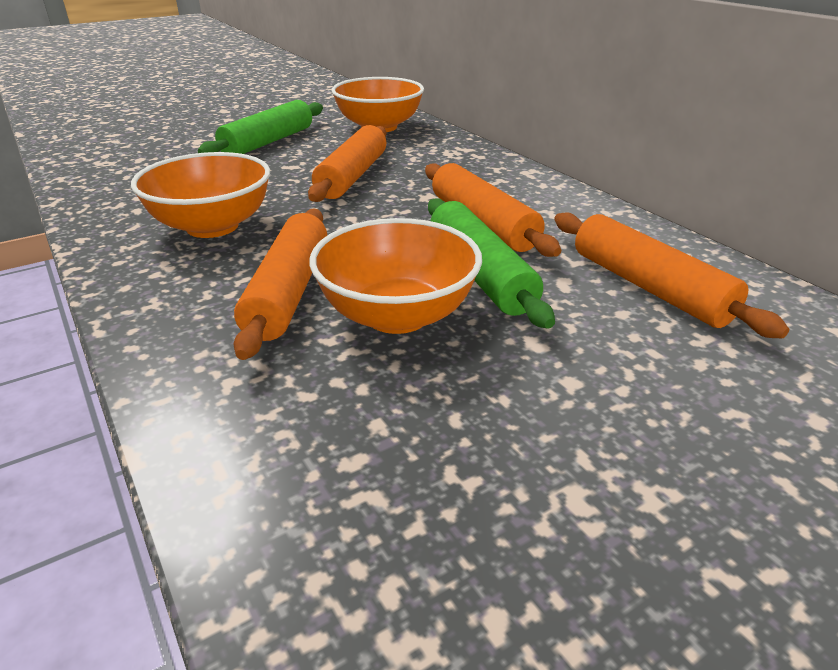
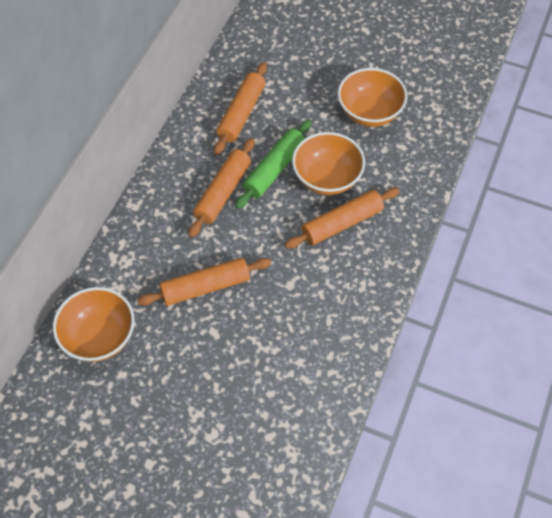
camera: 125 degrees left, 25 degrees up
orange bowl [131,152,270,238] -> orange bowl moved to [338,68,407,127]
green rolling pin [198,100,323,154] -> none

